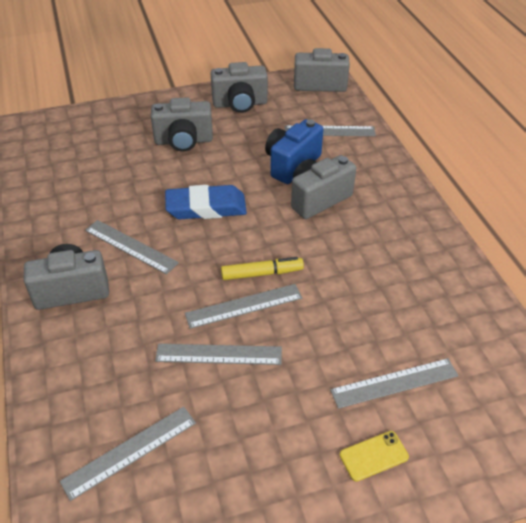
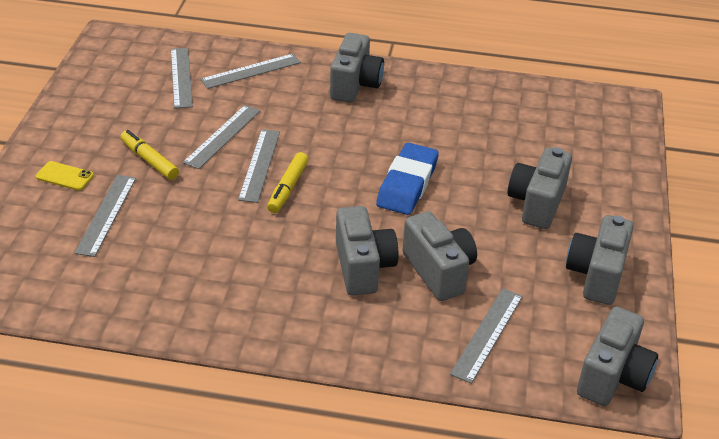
camera: 115 degrees right, 5 degrees down
grey ruler [85,220,179,274] -> grey ruler moved to [200,54,301,89]
blue camera [265,119,323,184] -> grey camera [402,211,477,301]
yellow phone [340,431,409,482] -> yellow phone turned 75 degrees counterclockwise [36,161,94,191]
none -> yellow marker [120,130,179,180]

